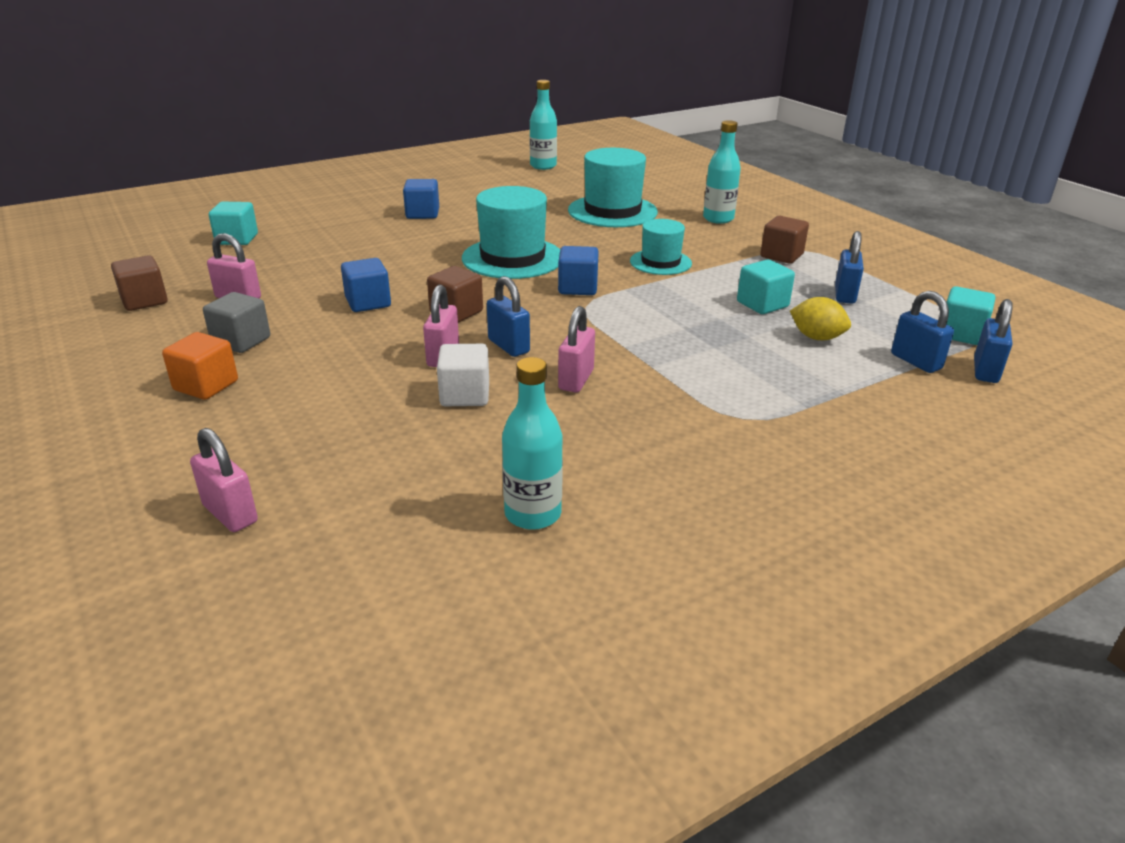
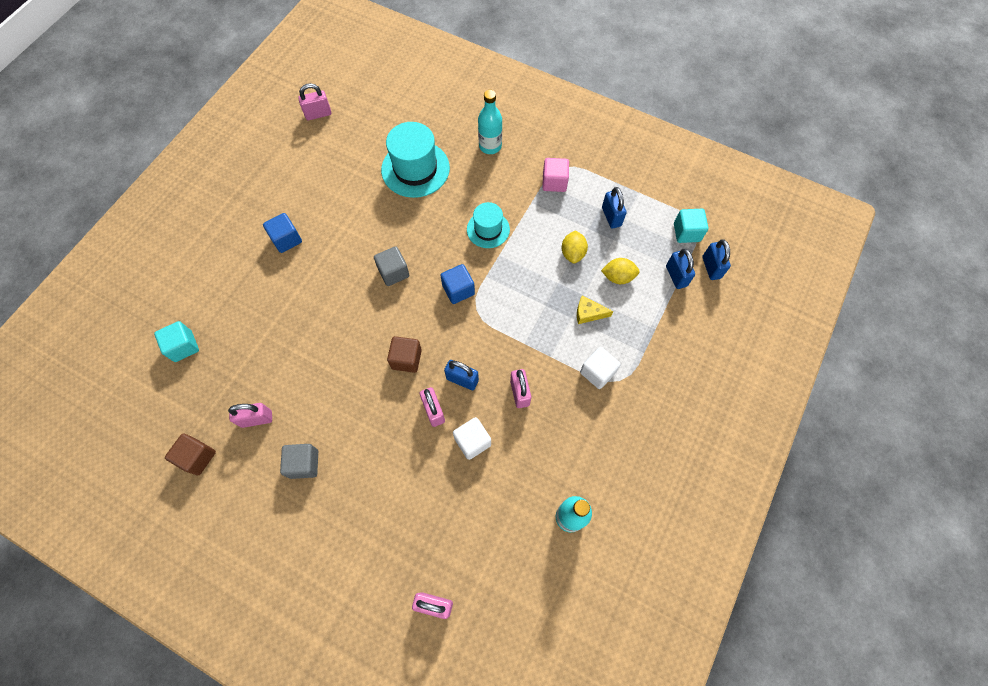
camera: 30 degrees left, 35 degrees up
orange cube [162,332,238,400] -> none
blue cube [341,258,391,312] -> none
turquoise hat [462,186,560,279] -> grey cube [374,246,409,286]
turquoise bottle [530,80,557,170] -> pink padlock [298,83,331,120]
turquoise cube [737,260,795,314] -> yellow lemon [562,230,588,264]
brown cube [760,216,809,264] -> pink cube [542,158,569,192]
blue padlock [891,291,954,373] -> blue padlock turned 45 degrees clockwise [666,249,695,289]
none -> yellow cheese [577,295,614,324]
none -> white cube [580,347,621,389]

